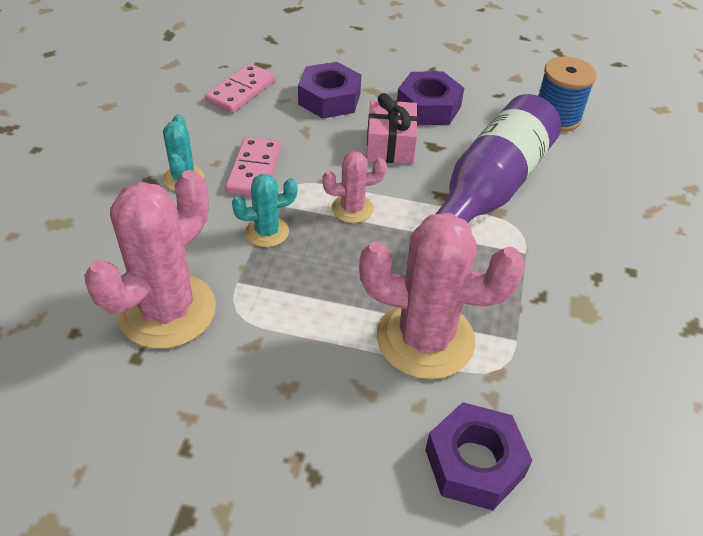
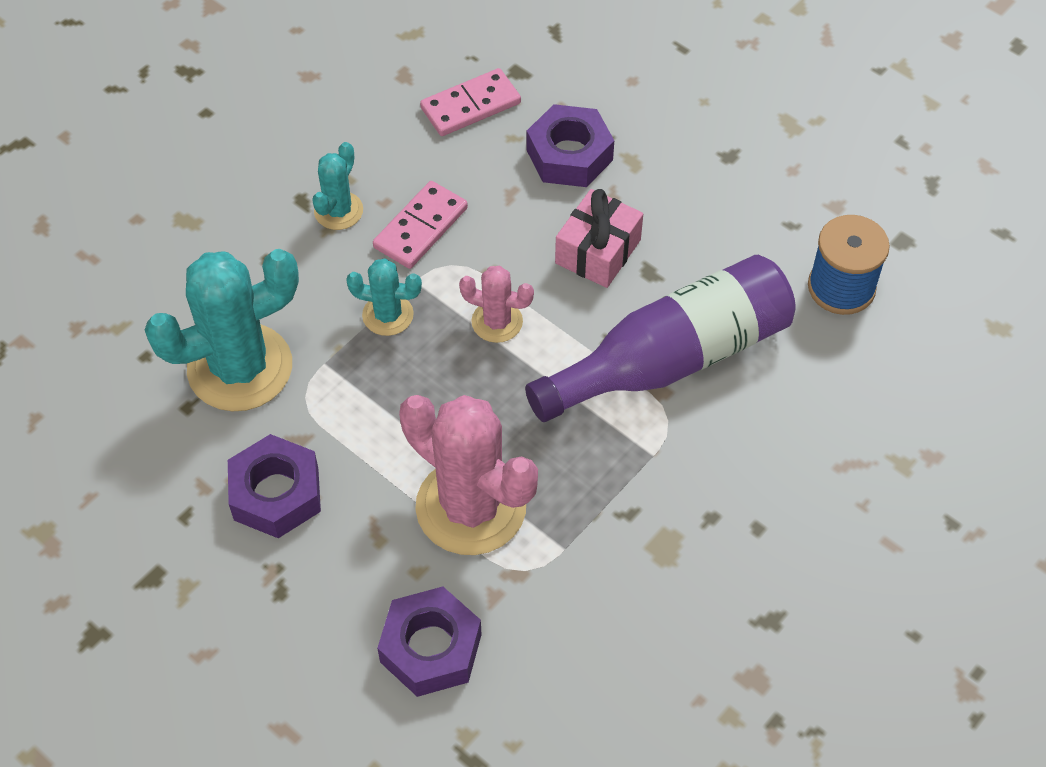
camera: 30 degrees right, 10 degrees up
pink cactus [84,170,216,349] -> turquoise cactus [145,249,299,411]
purple nut [397,72,464,125] -> purple nut moved to [228,434,321,538]

